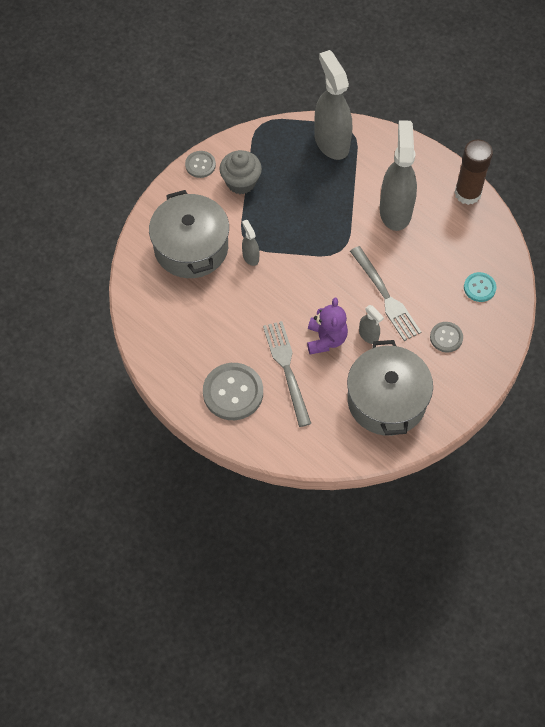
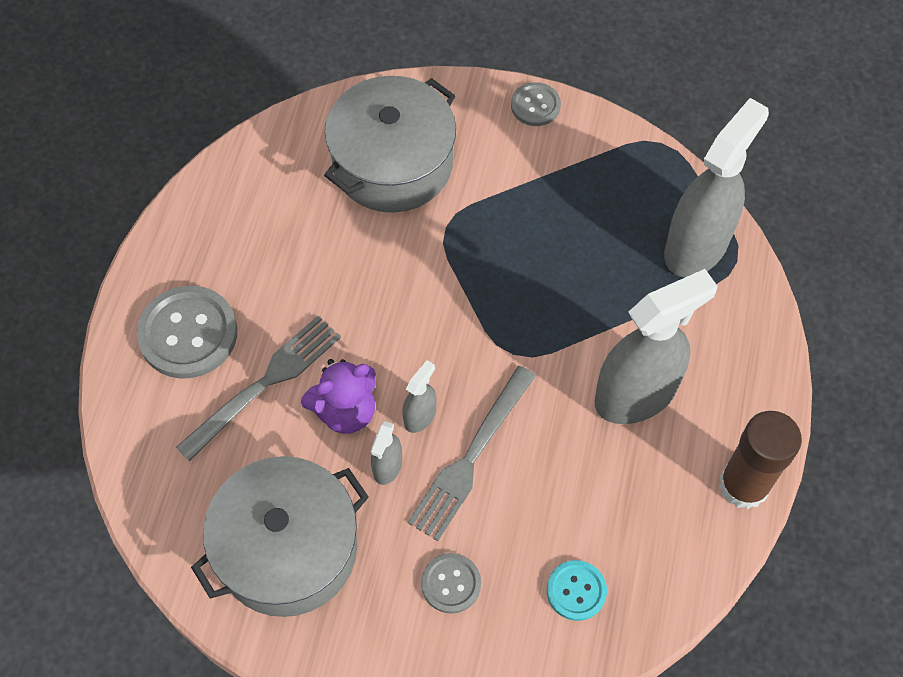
camera: 60 degrees right, 0 degrees up
grey cupcake [220,150,262,194] -> none
grey spray bottle [242,220,259,266] -> grey spray bottle moved to [402,360,436,433]

